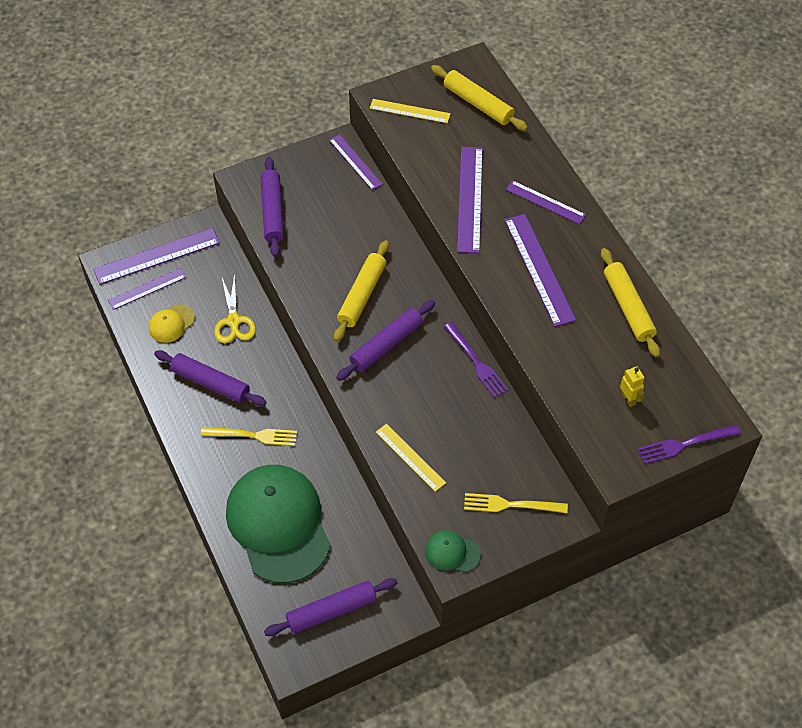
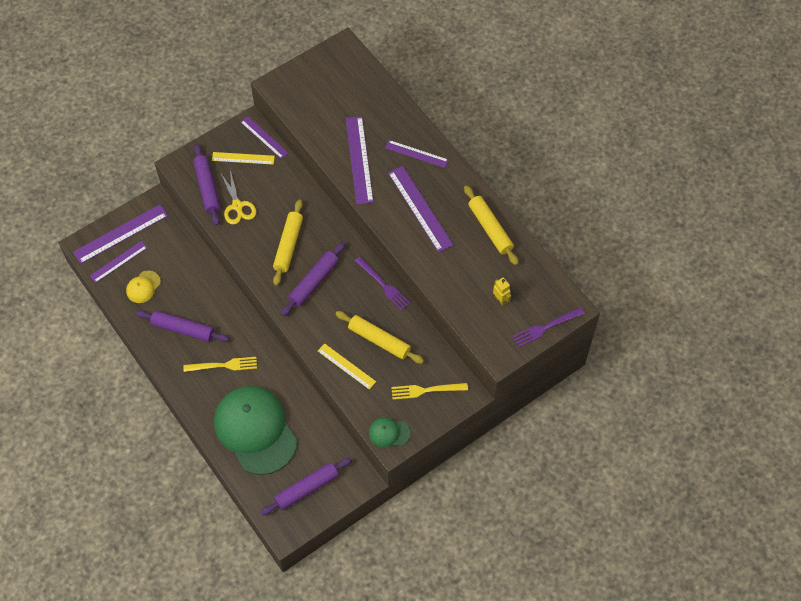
camera: 10 degrees left, 5 degrees up
yellow scissors [214,273,256,343] -> yellow scissors moved to [220,170,256,224]
yellow ruler [370,99,451,123] -> yellow ruler moved to [212,152,275,165]
yellow rolling pin [431,65,528,131] -> yellow rolling pin moved to [335,311,424,364]

